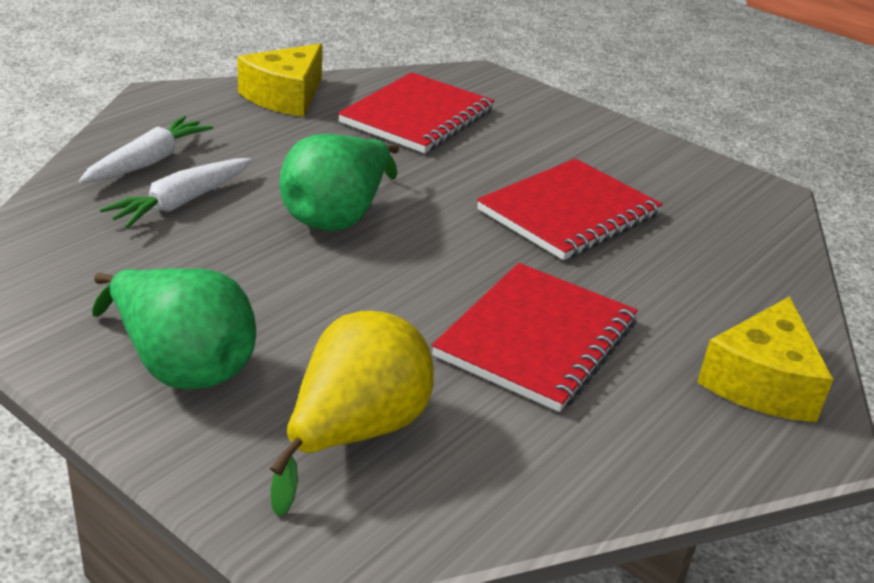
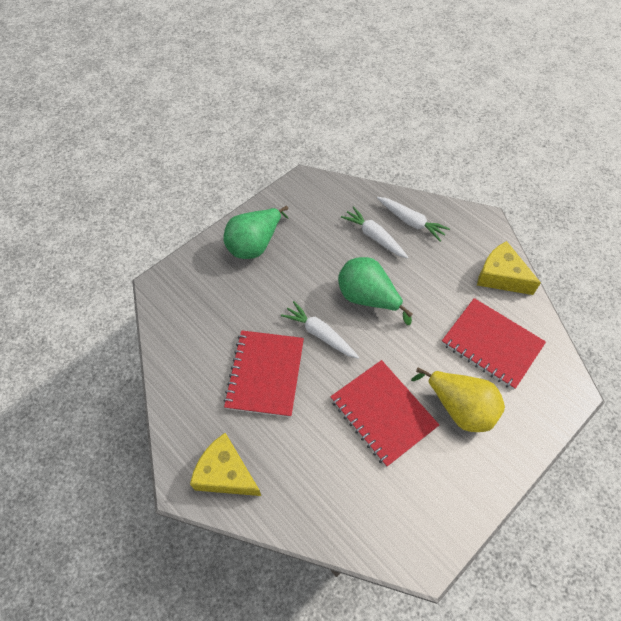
camera: 100 degrees right, 25 degrees up
yellow pear [270,311,434,517] -> yellow pear moved to [411,368,505,432]
red notebook [432,263,638,412] -> red notebook turned 60 degrees clockwise [223,330,304,417]
none -> white carrot [281,301,359,359]

